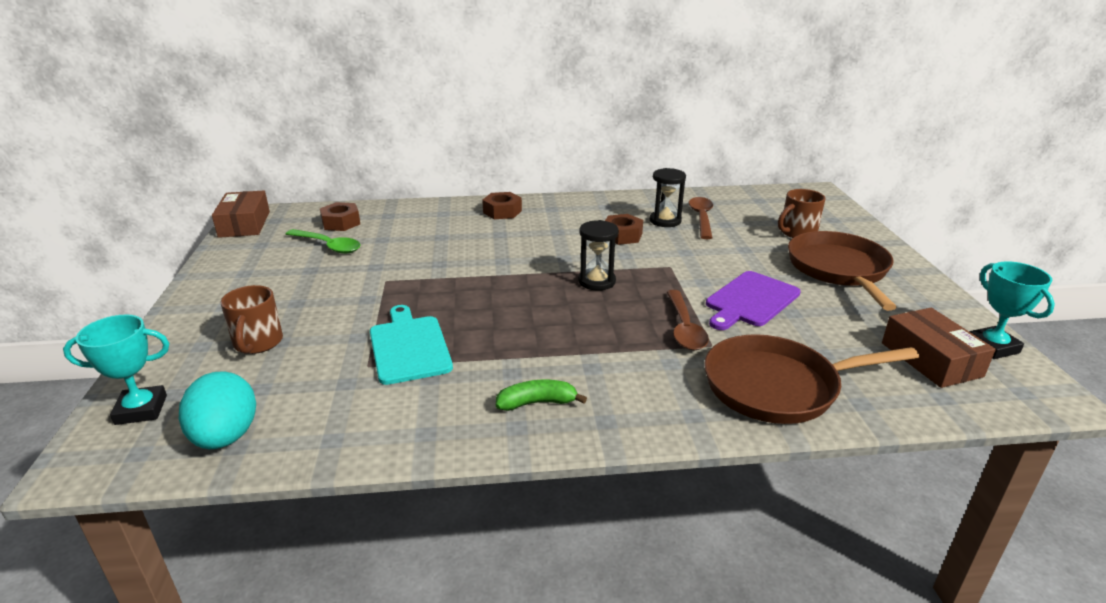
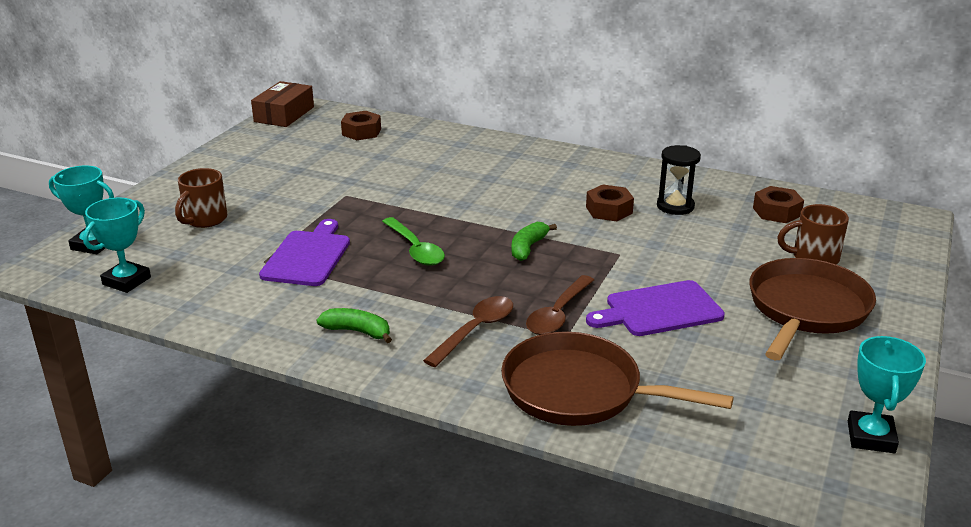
camera: 30 degrees right, 0 degrees up
turquoise egg [179,372,256,449] -> turquoise trophy [83,197,151,293]
green spoon [286,229,360,254] -> green spoon moved to [382,217,445,266]
turquoise cutting board [370,305,453,385] -> purple cutting board [259,219,350,286]
brown nut [482,192,522,219] -> brown nut moved to [753,186,804,223]
black hourglass [578,220,619,290] -> green banana [511,222,557,261]
brown spoon [689,197,713,239] -> brown spoon moved to [423,296,513,367]
brown box [882,308,996,388] -> none

